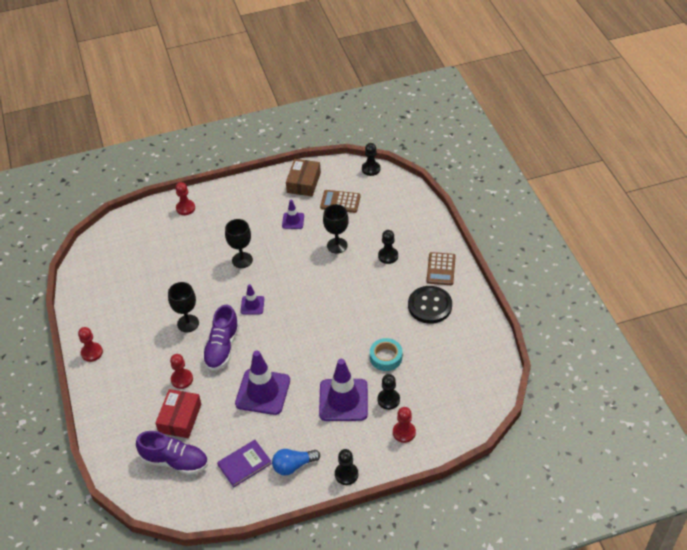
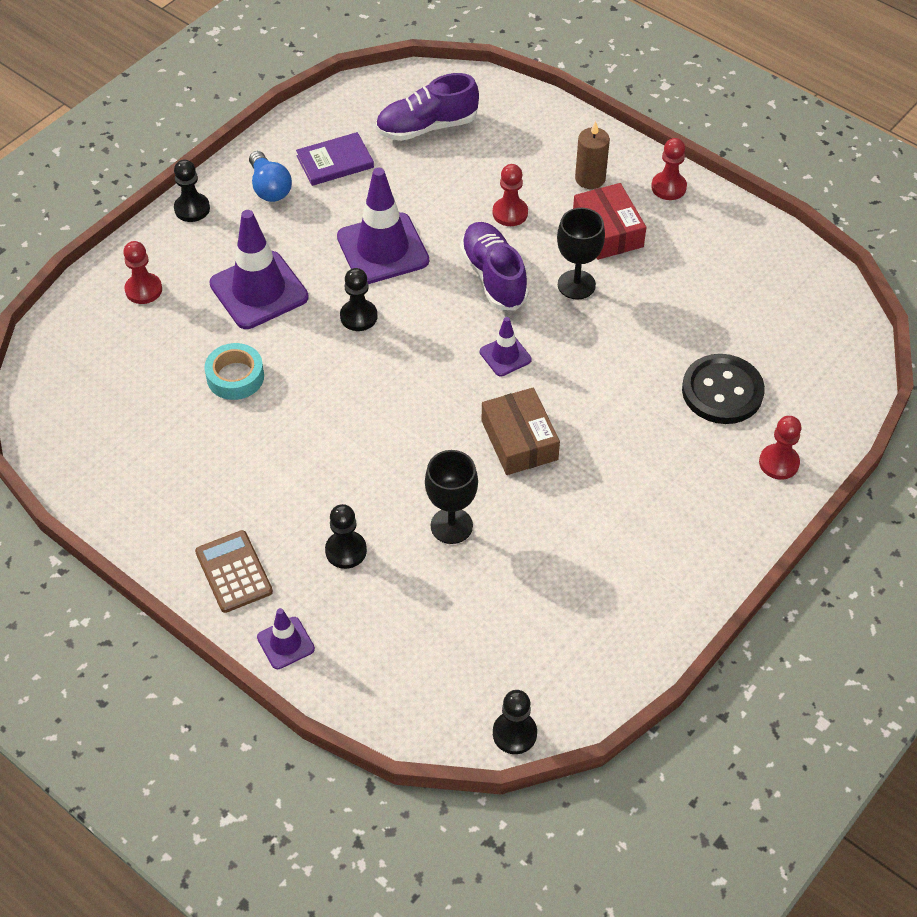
camera: 145 degrees right, 5 degrees up
red box [155,389,201,438] -> red box moved to [573,183,646,260]
purple book [217,440,272,487] -> purple book turned 45 degrees clockwise [296,132,374,186]
black goblet [225,219,253,268] -> none
blue light bulb [272,449,320,475] -> blue light bulb turned 120 degrees clockwise [249,151,292,202]
purple traffic cone [282,200,304,229] -> purple traffic cone moved to [257,608,315,669]
brown box [286,159,321,196] -> brown box moved to [482,387,560,475]
brown calculator [320,190,361,213] -> none
black pawn [378,374,400,410] -> black pawn moved to [340,268,377,331]
black button [408,286,452,324] -> black button moved to [682,354,765,424]
none -> brown candle [575,121,610,189]

